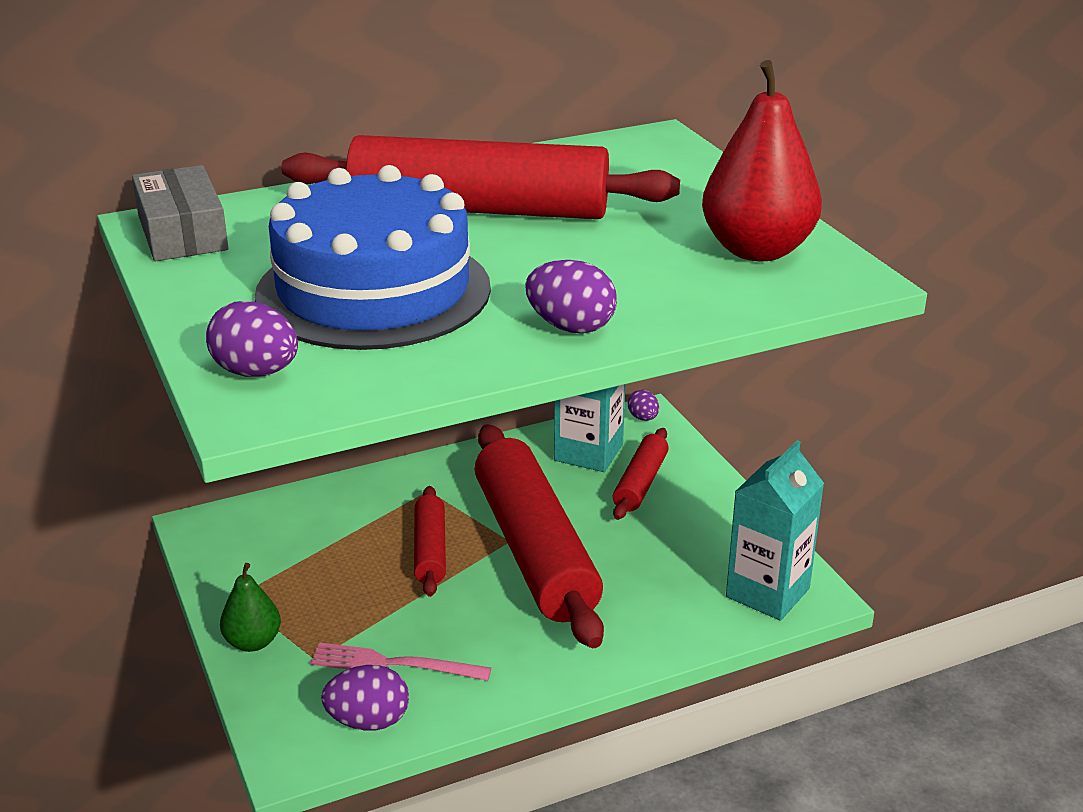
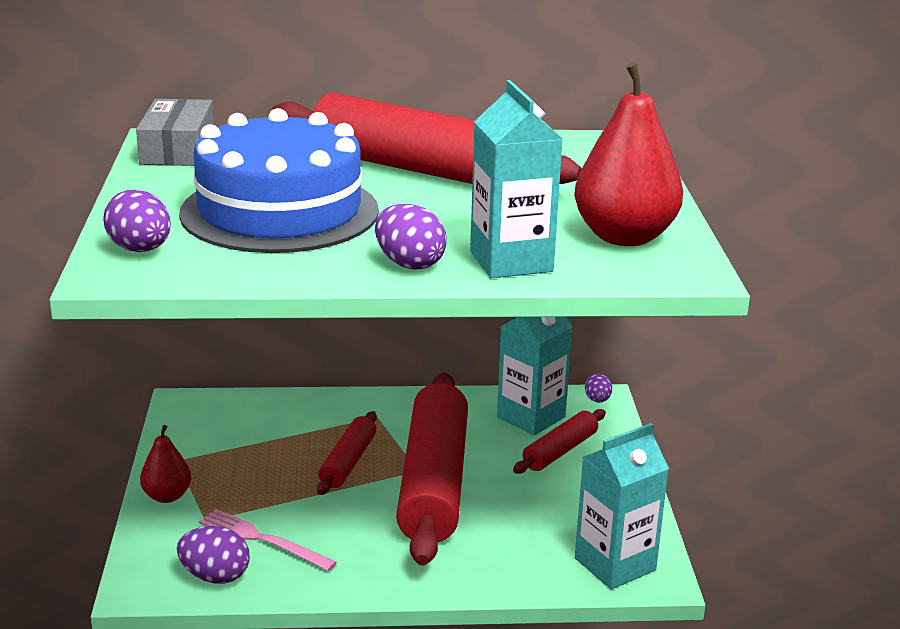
camera: 20 degrees right, 5 degrees down
green pear [220,563,281,652] -> red pear [140,425,191,503]
none -> turquoise carton [470,80,562,278]

